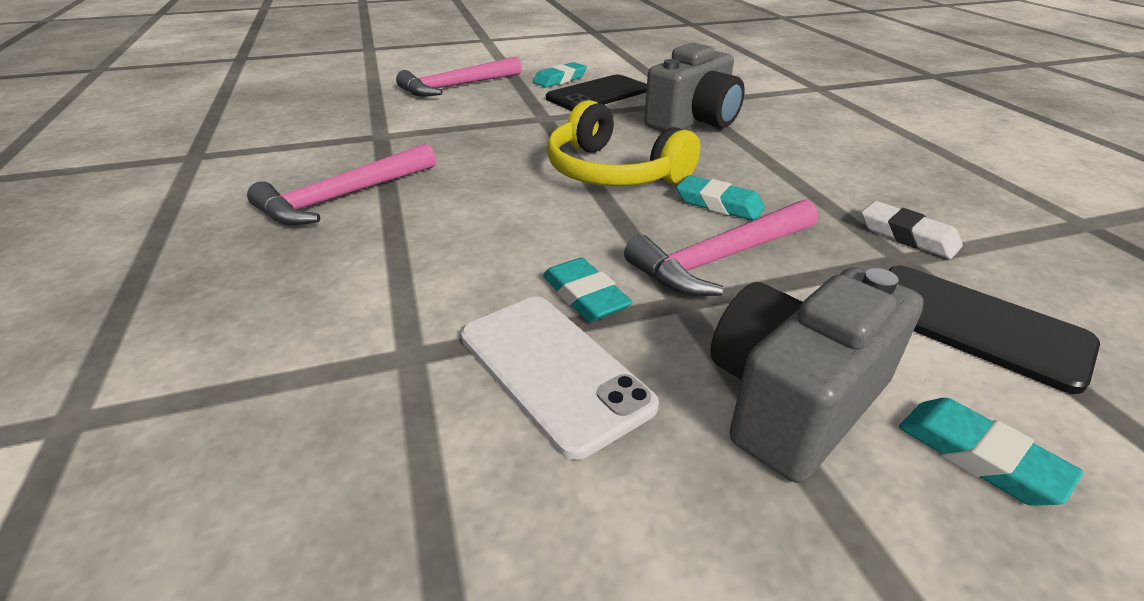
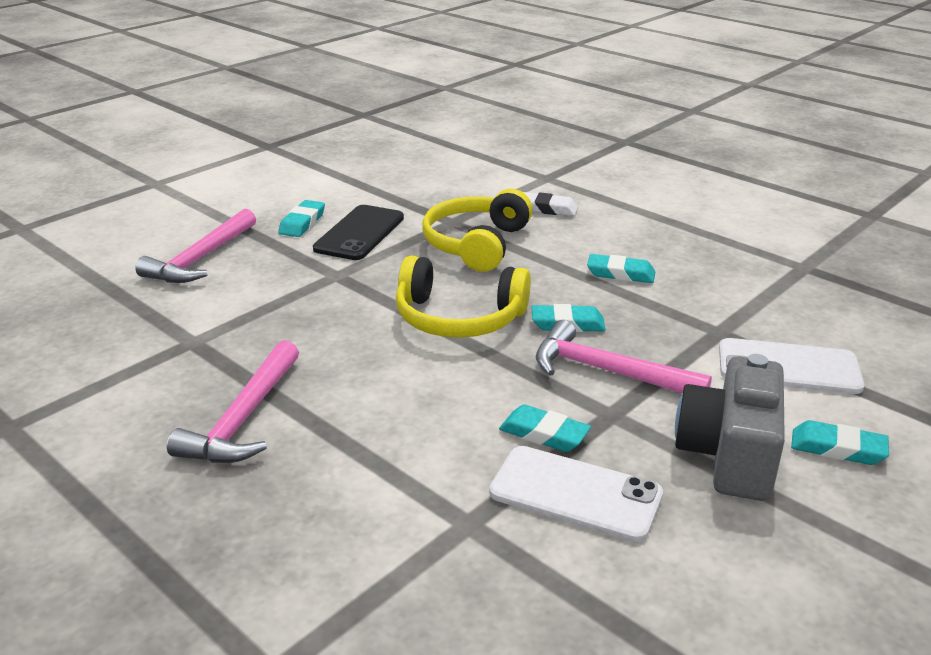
camera: 30 degrees left, 5 degrees down
pink hammer [624,199,818,296] -> pink hammer turned 90 degrees clockwise [536,320,712,393]
grey camera [644,43,745,132] -> yellow headphones [422,189,533,272]
white eraser [861,201,963,259] -> white eraser moved to [523,192,578,216]
black phone [888,265,1100,394] -> white phone [719,338,864,394]
none -> turquoise eraser [587,254,655,283]

